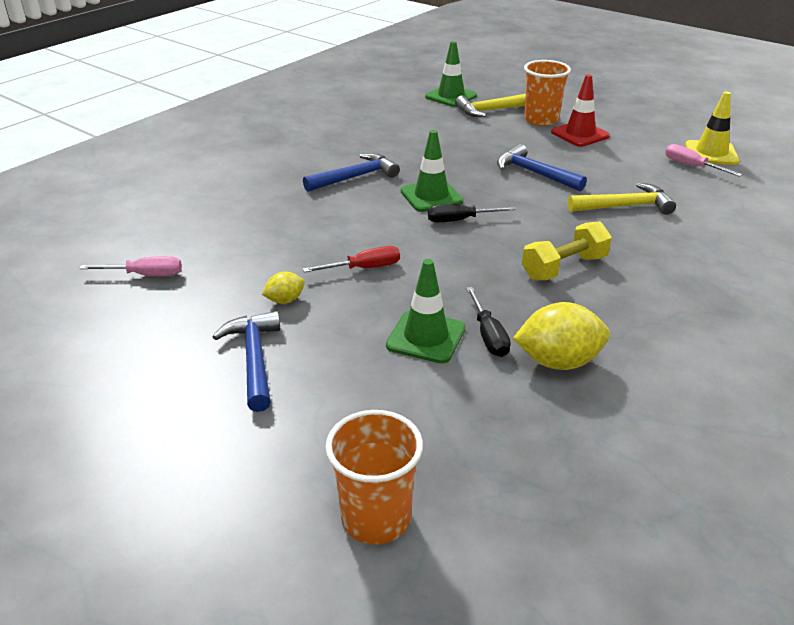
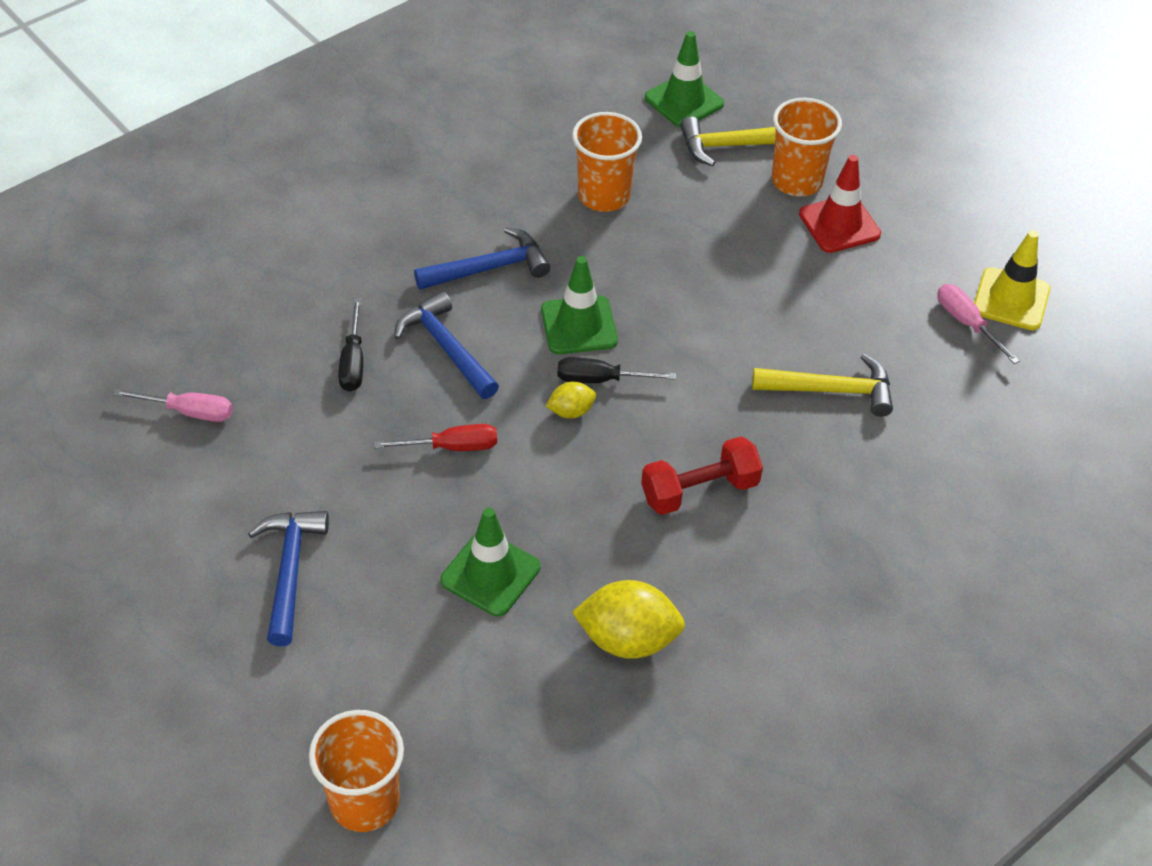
camera: 10 degrees right, 15 degrees up
yellow lemon [262,272,305,304] -> yellow lemon moved to [546,382,596,419]
black screwdriver [466,287,511,357] -> black screwdriver moved to [338,299,363,392]
blue hammer [497,144,587,191] -> blue hammer moved to [394,291,499,399]
yellow dumbbell [522,221,612,280] -> red dumbbell [641,436,763,515]
none -> orange cup [572,112,642,212]

